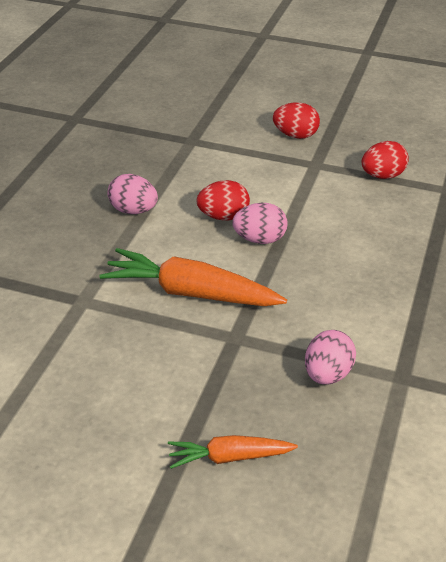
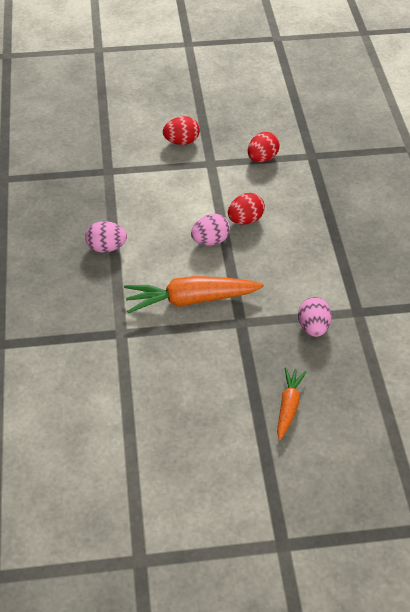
camera: 25 degrees left, 10 degrees up
orange carrot [168,435,298,469] -> orange carrot turned 135 degrees clockwise [277,367,306,441]
red egg [197,180,250,221] -> red egg moved to [228,193,265,224]

